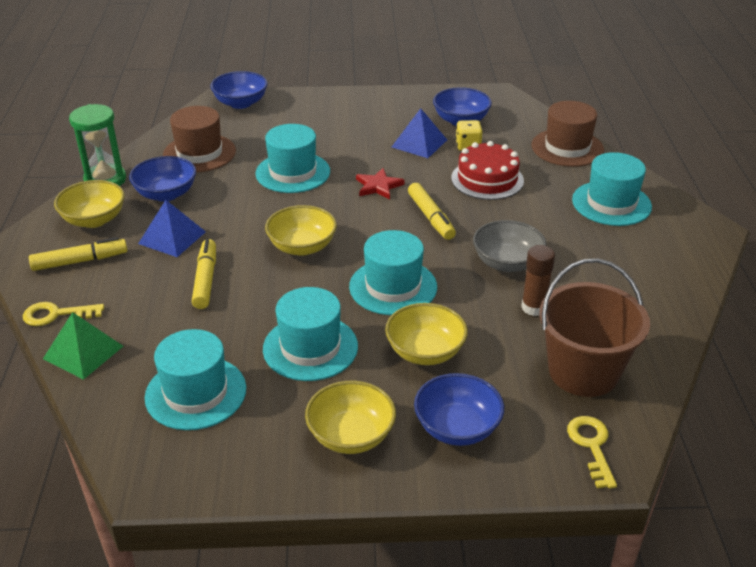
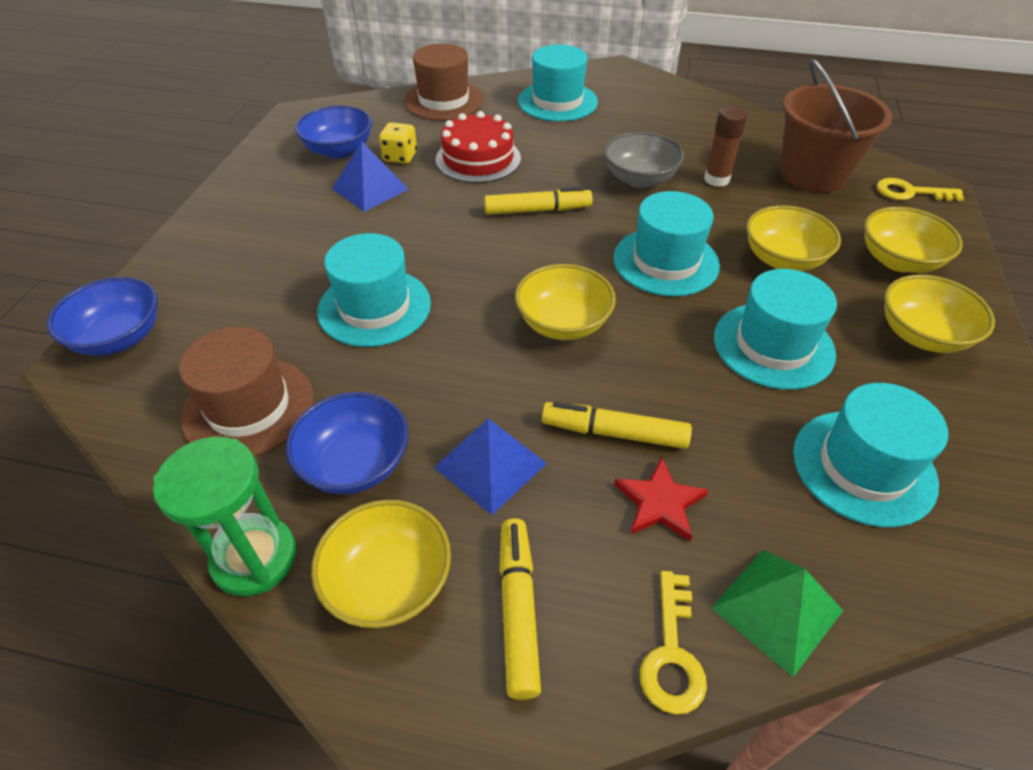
camera: 75 degrees left, 10 degrees up
red star [356,168,404,199] -> red star moved to [614,457,708,541]
blue bowl [414,373,504,446] -> yellow bowl [864,207,963,273]

